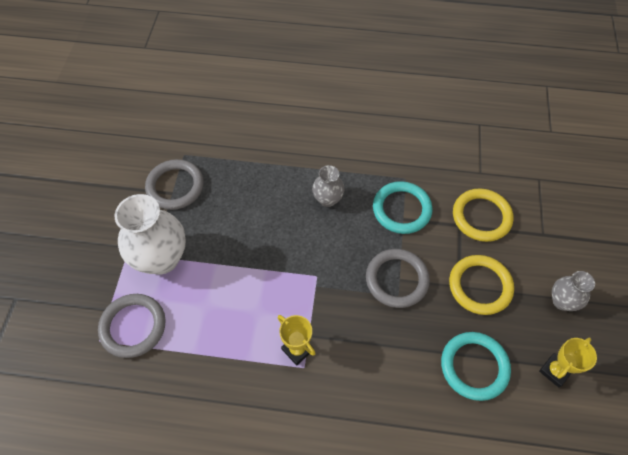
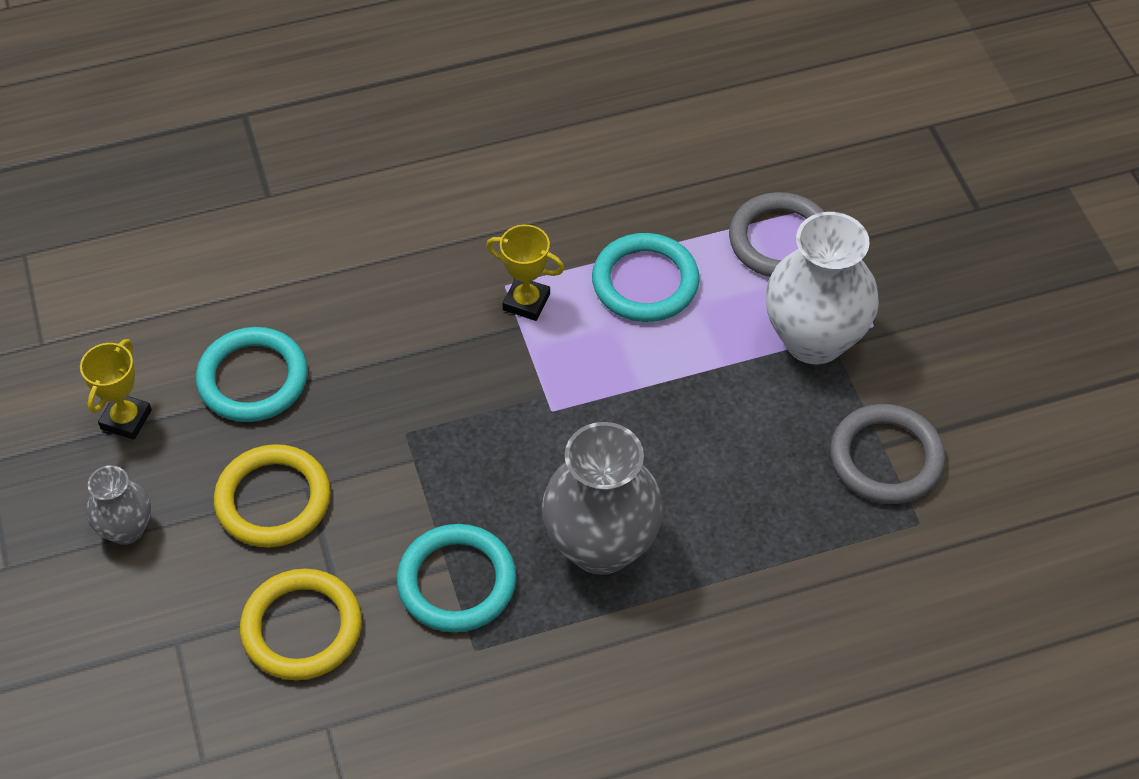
camera: 155 degrees right, 5 degrees down
grey vase [312,165,345,207] -> grey vase [542,422,664,575], size x1.87
grey ring [366,249,430,308] -> none
none -> turquoise ring [592,233,700,322]

